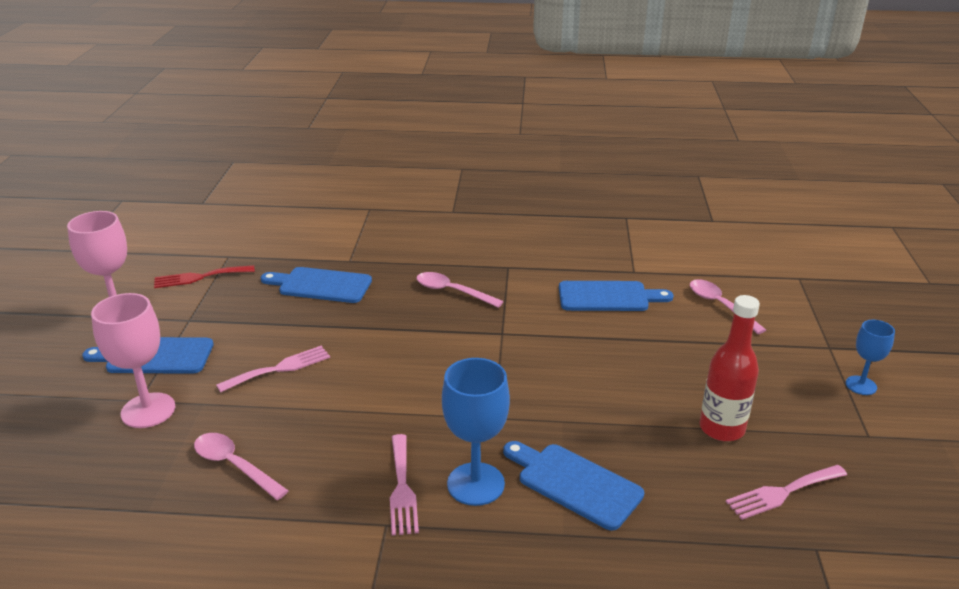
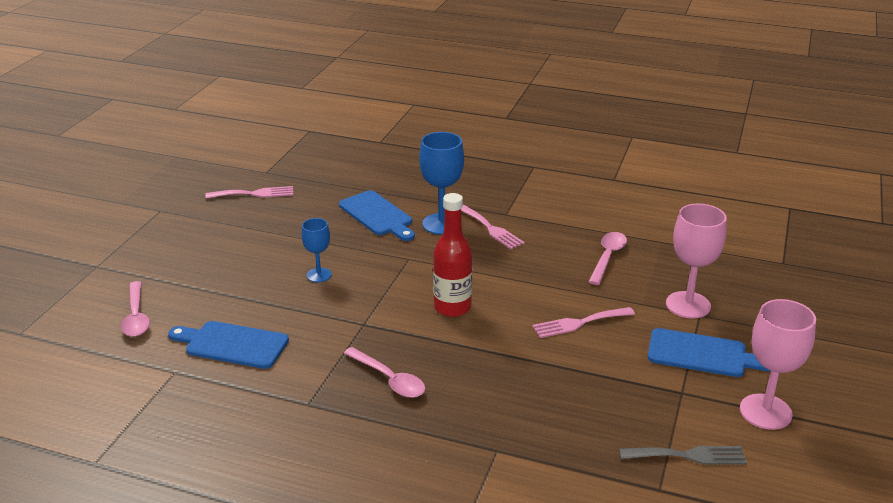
camera: 165 degrees left, 0 degrees up
red fork [154,265,255,288] -> grey fork [619,446,747,465]
pink spoon [194,433,289,500] -> pink spoon turned 120 degrees counterclockwise [588,232,627,285]
blue cutting board [261,267,372,303] -> none
pink fork [390,434,419,536] -> pink fork turned 135 degrees clockwise [461,205,525,249]
red bottle [699,295,760,441] -> red bottle moved to [433,193,472,317]
blue goblet [846,320,895,395] -> blue goblet moved to [301,218,332,282]

